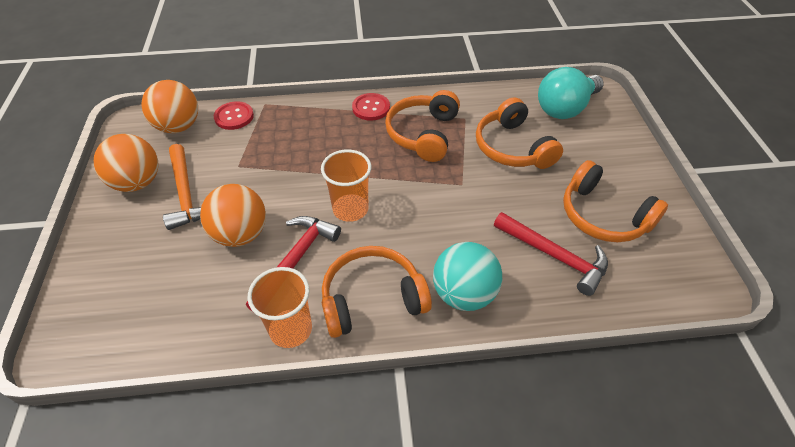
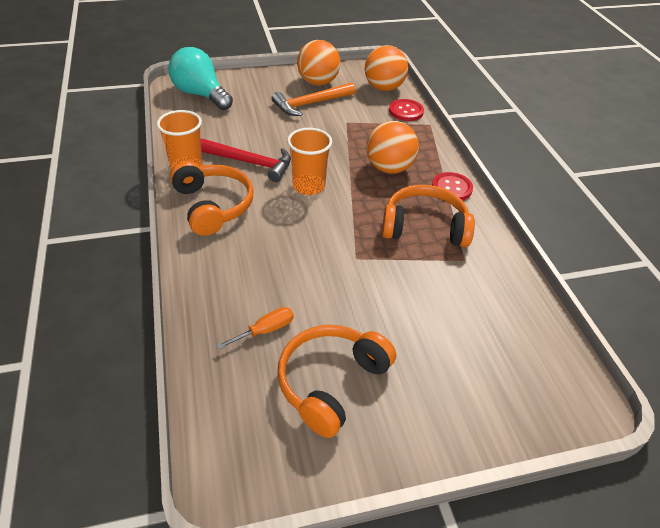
camera: 80 degrees right, 5 degrees down
orange ball [200,184,266,247] -> orange ball moved to [367,121,419,174]
turquoise ball [433,242,502,311] -> none
orange headphones [476,97,563,169] -> none
red hammer [494,212,608,296] -> orange screwdriver [217,307,294,350]
turquoise light bulb [538,67,604,119] -> turquoise light bulb moved to [168,47,233,110]

